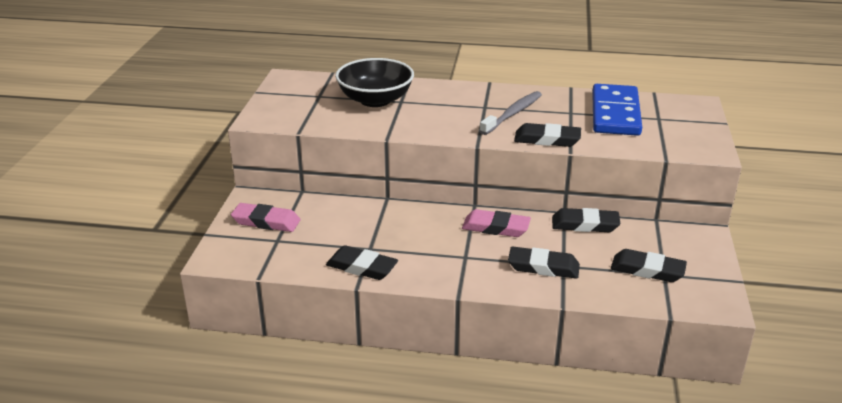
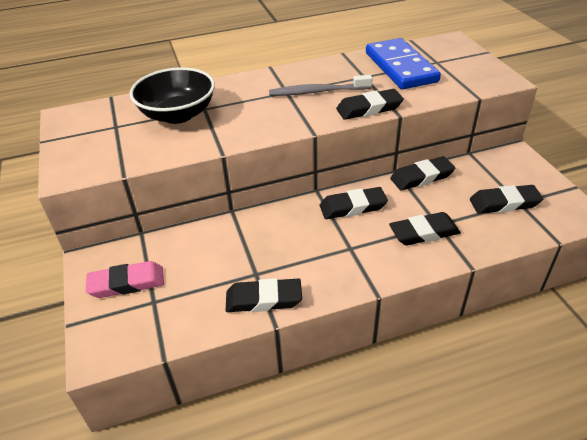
camera: 25 degrees left, 10 degrees up
pink eraser [462,209,531,237] -> black eraser [320,187,388,219]
grey toothbrush [480,91,542,135] -> grey toothbrush turned 105 degrees counterclockwise [269,75,373,96]

